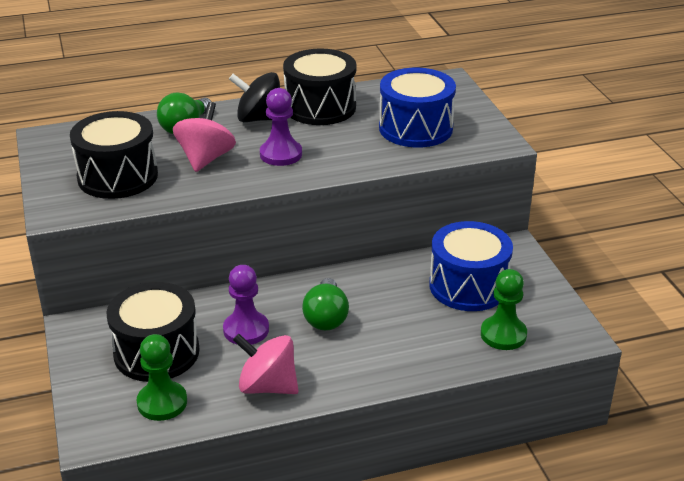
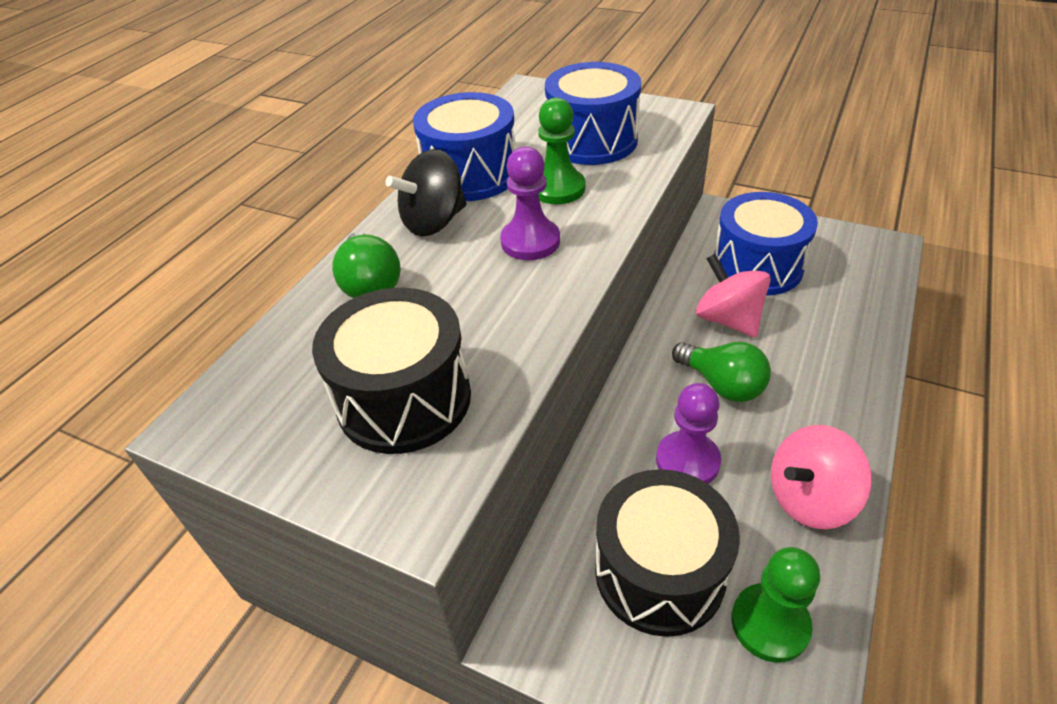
camera: 45 degrees left, 10 degrees up
pink spinning top [173,102,236,172] -> pink spinning top moved to [696,254,771,337]
black drum [283,49,356,125] -> blue drum [413,92,516,201]
green pawn [481,269,527,350] -> green pawn moved to [538,97,585,204]

